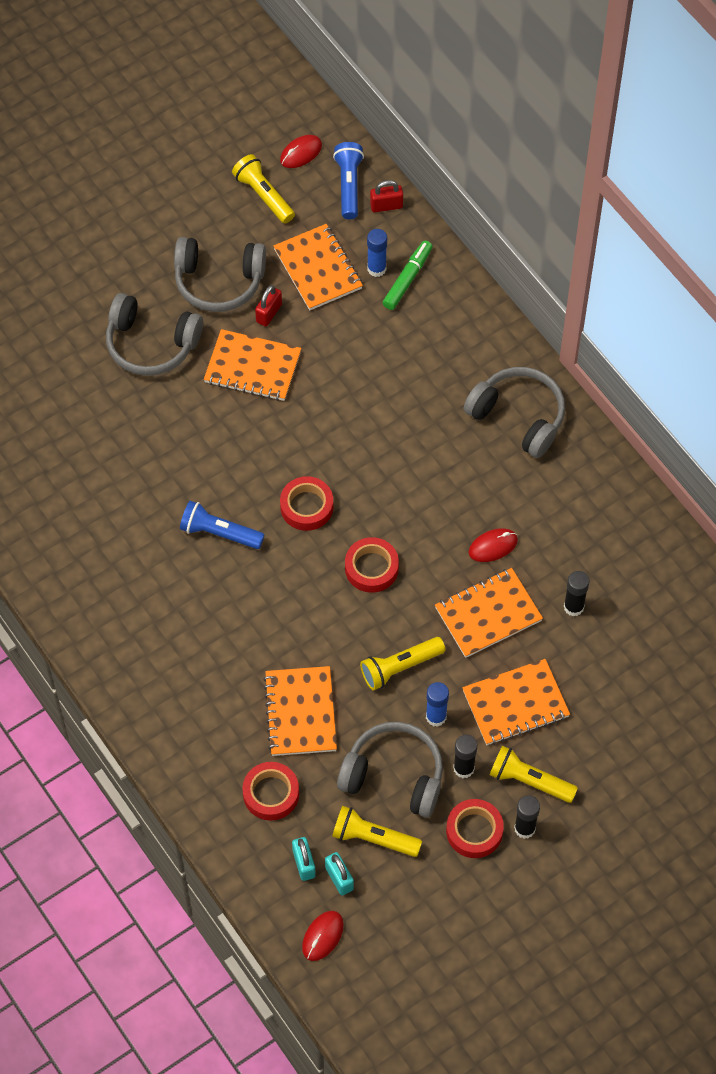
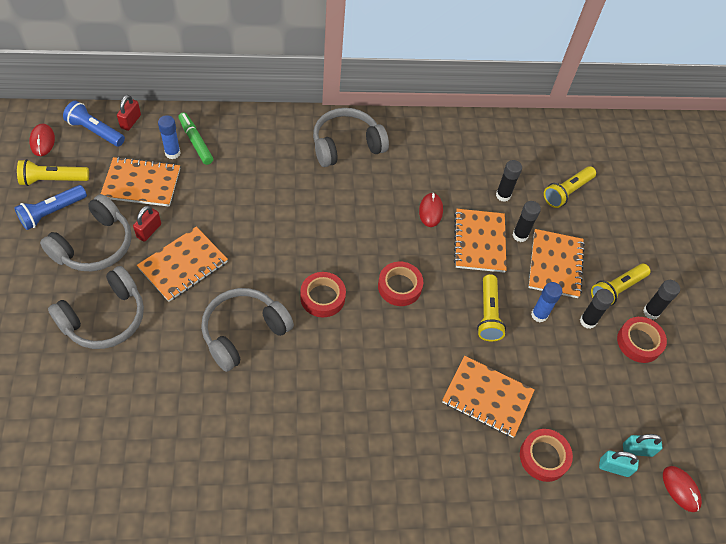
camera: 65 degrees left, 5 degrees down
blue flashlight [180,501,265,549] -> blue flashlight moved to [14,185,87,230]
red padlock [255,285,282,326] -> red padlock turned 60 degrees clockwise [133,206,161,242]
yellow flashlight [332,806,422,857] -> yellow flashlight moved to [544,166,596,208]
grey headphones [337,722,443,818] -> grey headphones moved to [201,288,294,372]
none -> black glue stick [513,201,541,242]

